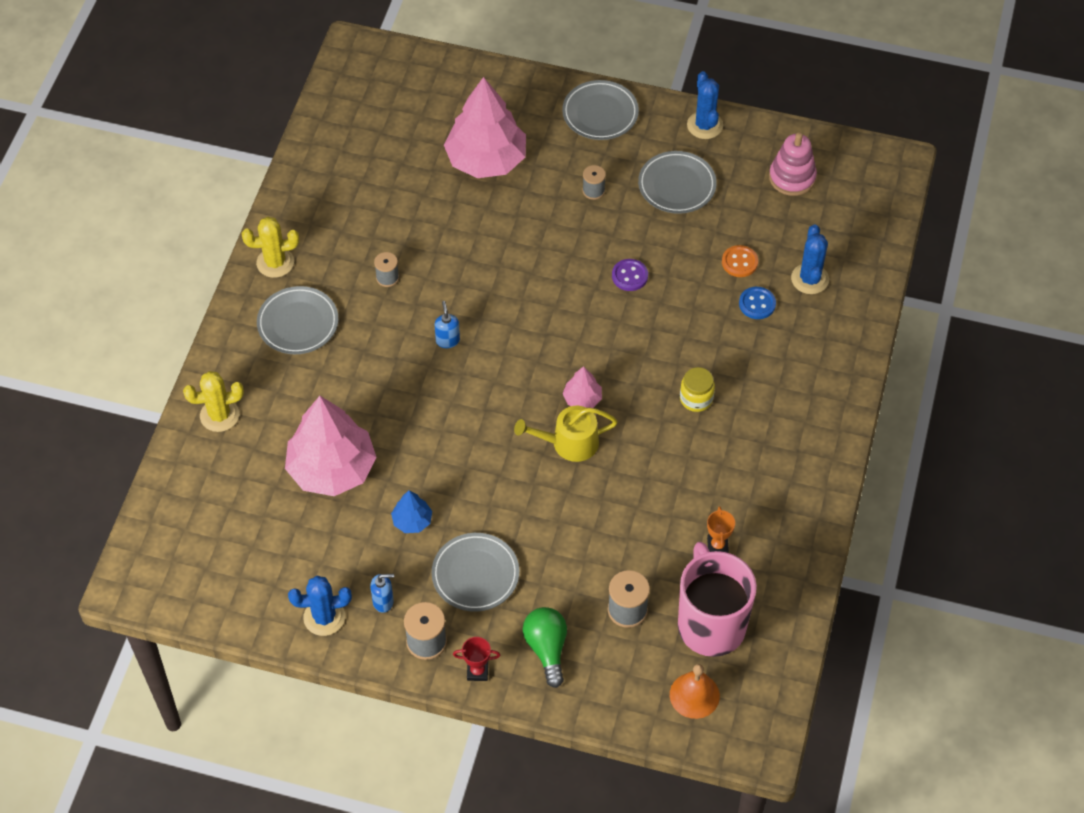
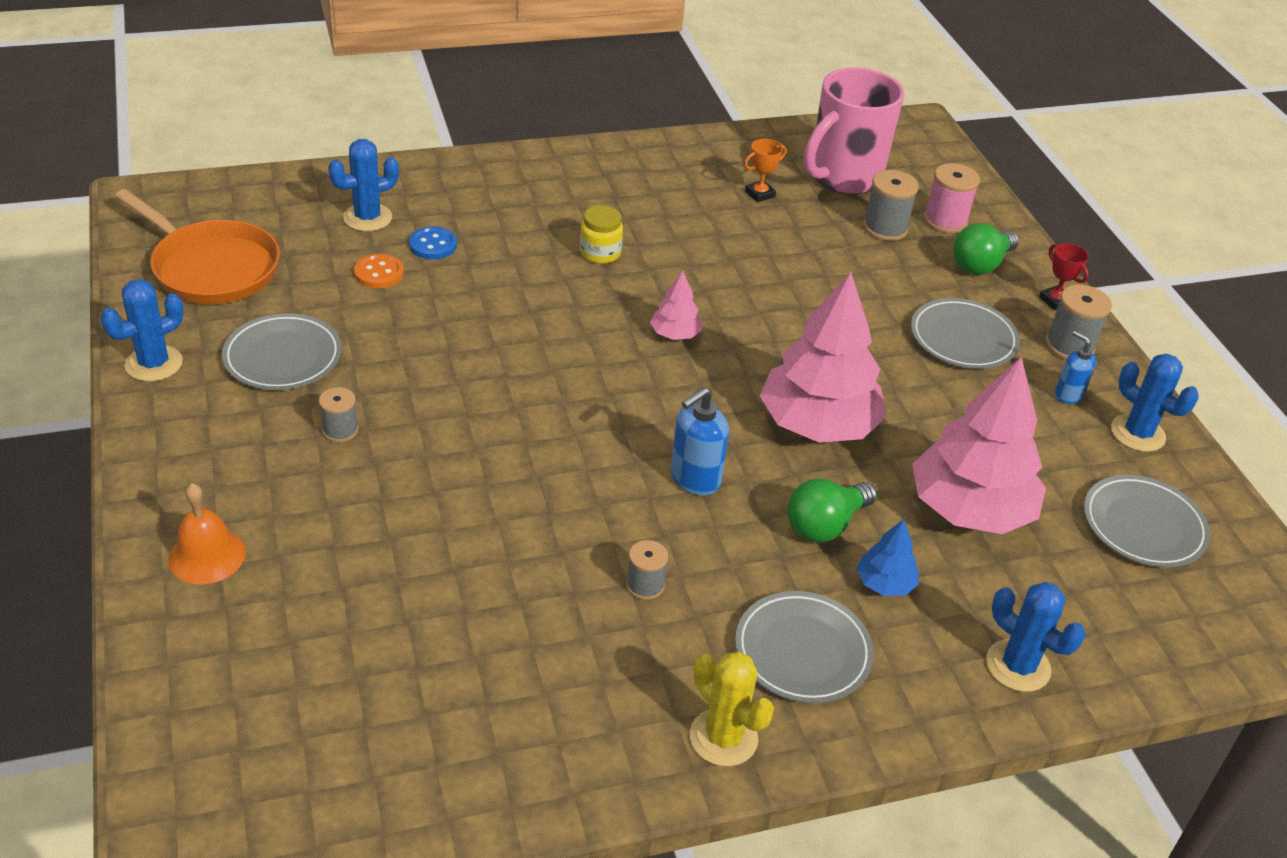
camera: 125 degrees left, 15 degrees down
yellow cactus [183,371,244,432] -> blue cactus [986,582,1085,692]
blue tree [391,490,432,533] -> blue tree moved to [856,519,919,596]
blue soap dispenser [435,301,460,348] -> blue soap dispenser [671,387,729,496], size x1.54
pink tree [444,77,526,178] -> pink tree moved to [760,272,887,443]
yellow watering can [514,406,618,462] -> none
grey plate [562,80,639,140] -> grey plate moved to [1084,475,1210,567]
purple button [612,259,648,291] -> none
orange bell [670,664,720,719] -> orange bell moved to [168,483,246,584]
pink stacking toy [769,132,817,196] -> orange pan [115,189,280,304]
none -> green light bulb [787,479,877,543]
none -> pink spool [924,163,980,233]

